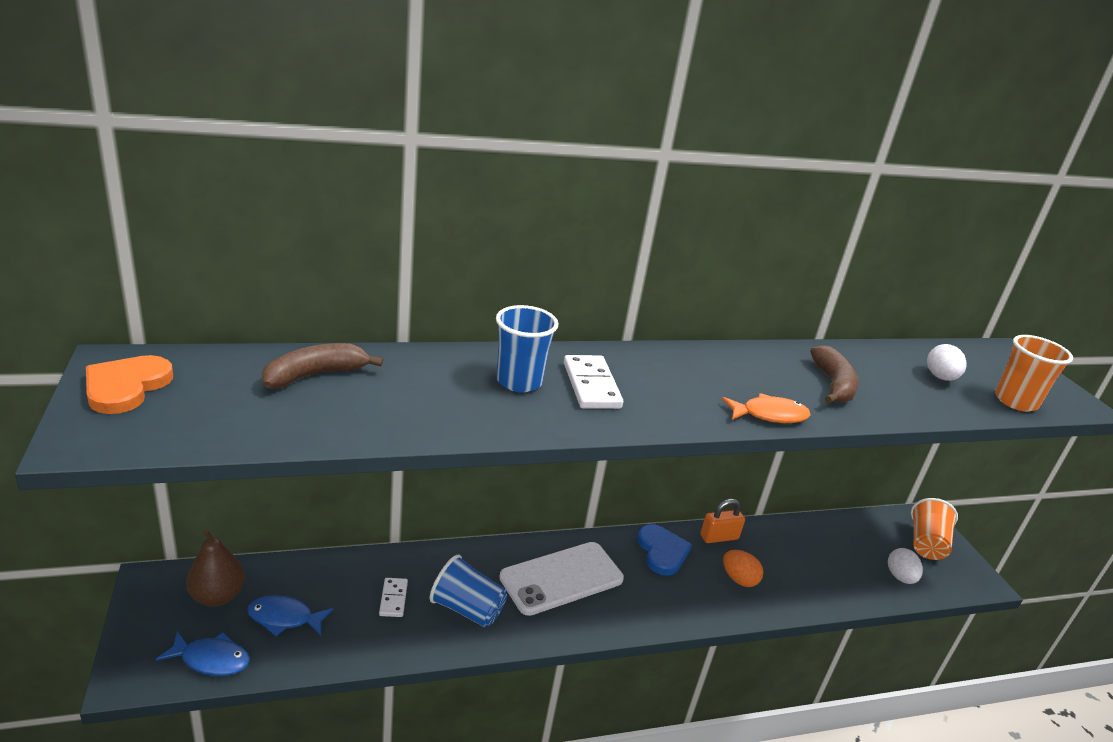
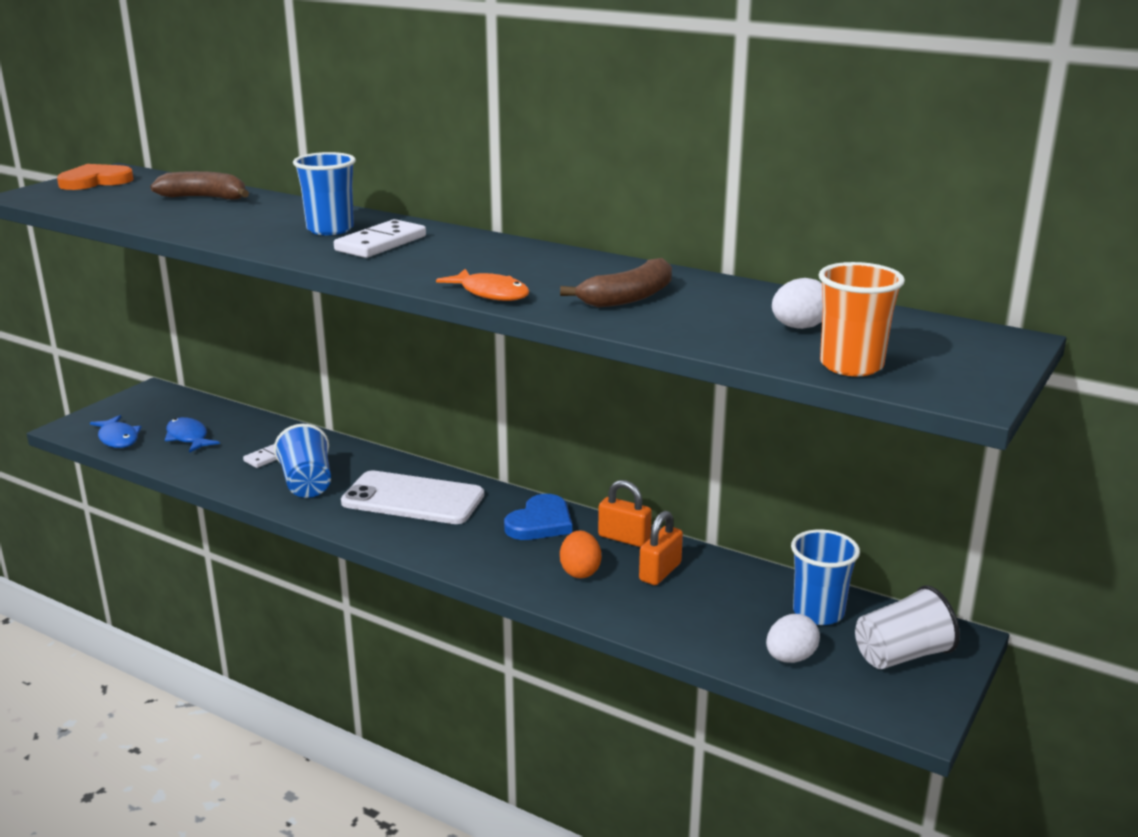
camera: 50 degrees right, 5 degrees down
brown pear [186,529,245,606] -> none
orange cup [911,498,958,560] -> white cup [855,585,960,669]
none -> orange padlock [639,511,683,585]
none -> blue cup [791,529,860,625]

